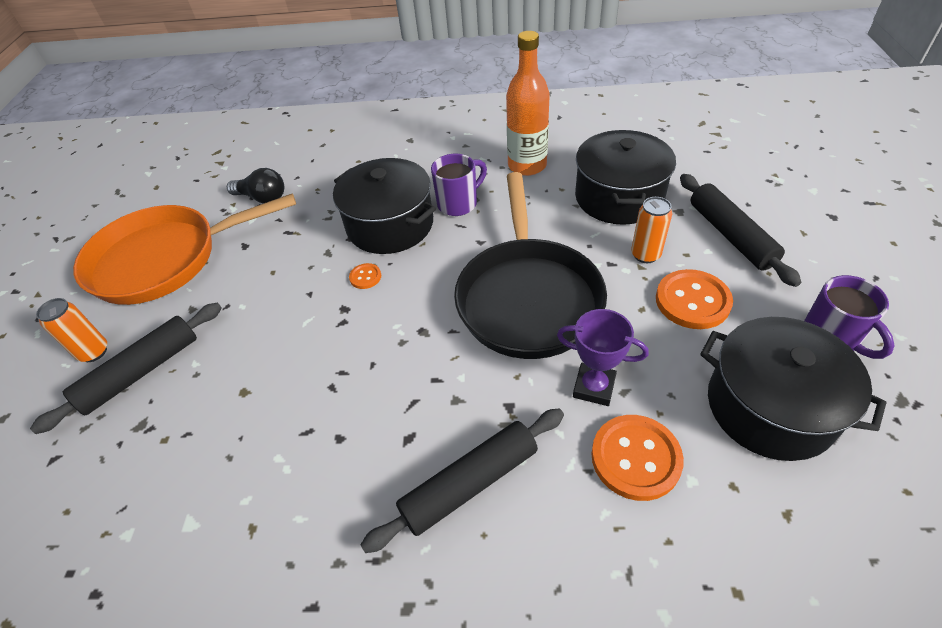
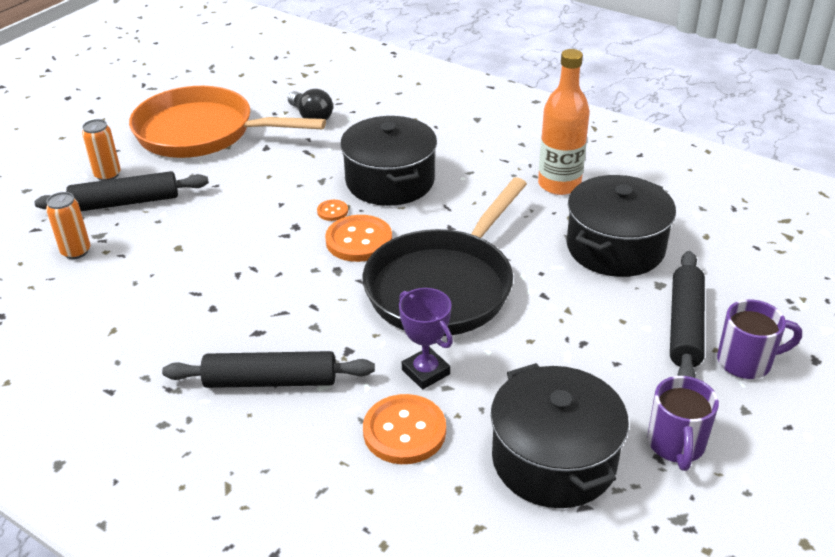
camera: 30 degrees right, 10 degrees down
purple mug [431,154,487,216] -> purple mug moved to [717,299,802,379]
orange can [631,197,672,263] -> orange can moved to [46,192,90,259]
orange button [656,269,733,329] -> orange button moved to [325,215,392,262]

